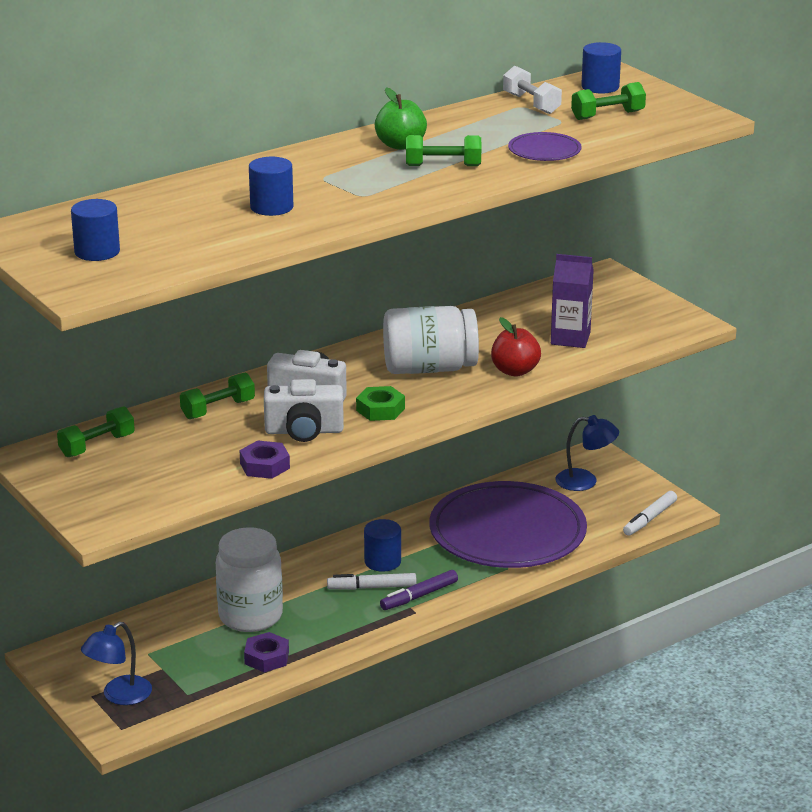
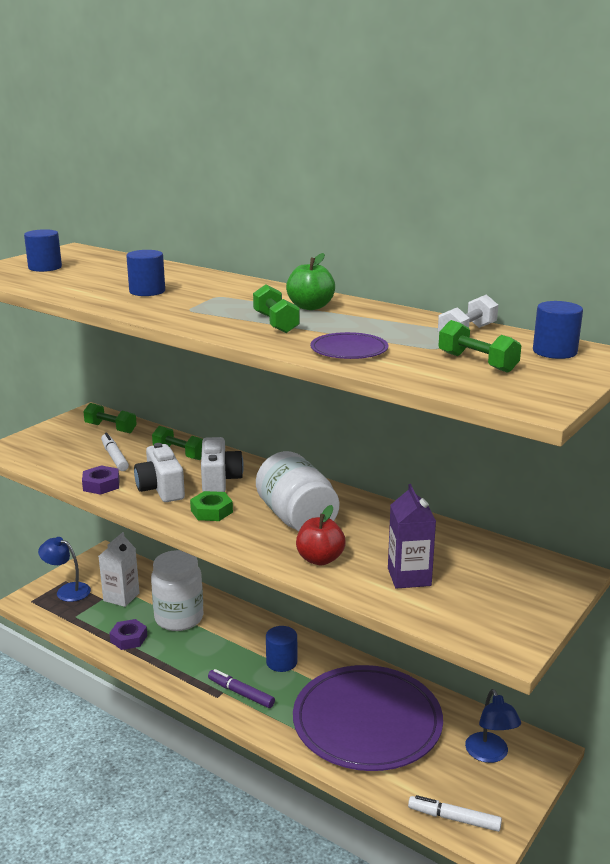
camera: 70 degrees right, 5 degrees down
white marker [327,573,417,590] -> white marker moved to [101,433,129,471]
none -> white carton [98,532,140,607]

